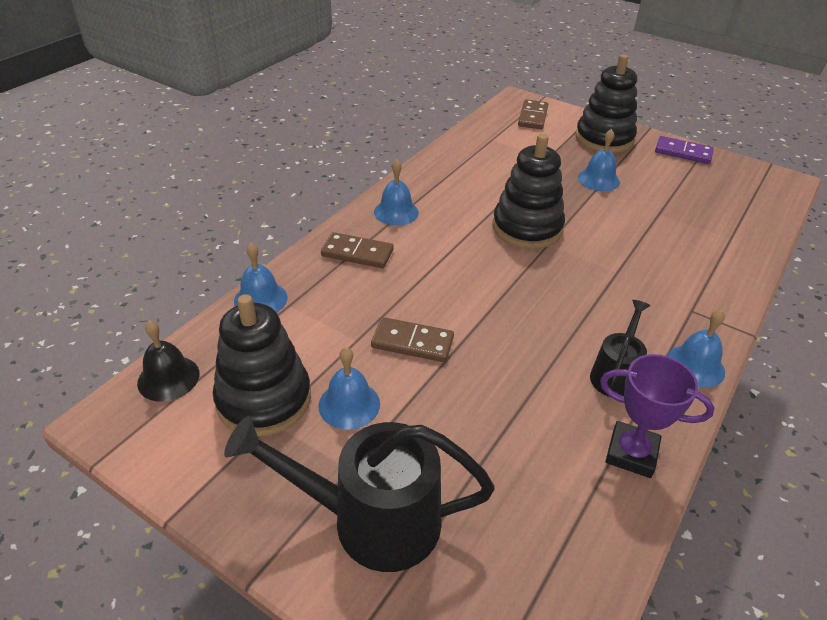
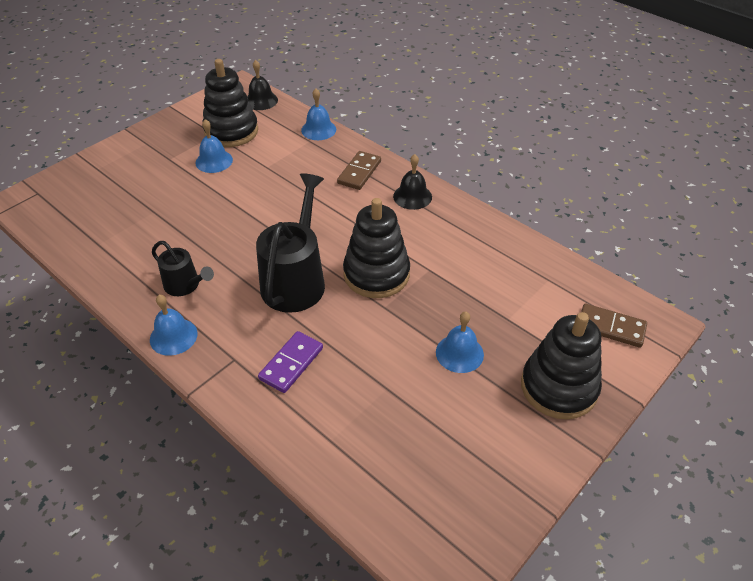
camera: 100 degrees right, 5 degrees up
black watering can [224,416,495,572] -> black watering can moved to [256,173,325,313]
brown domino [371,317,454,362] -> none
blue bell [374,159,419,225] -> black bell [393,154,432,210]
purple trophy [600,354,714,478] -> none
purple domino [655,136,714,164] -> purple domino moved to [258,331,323,393]

